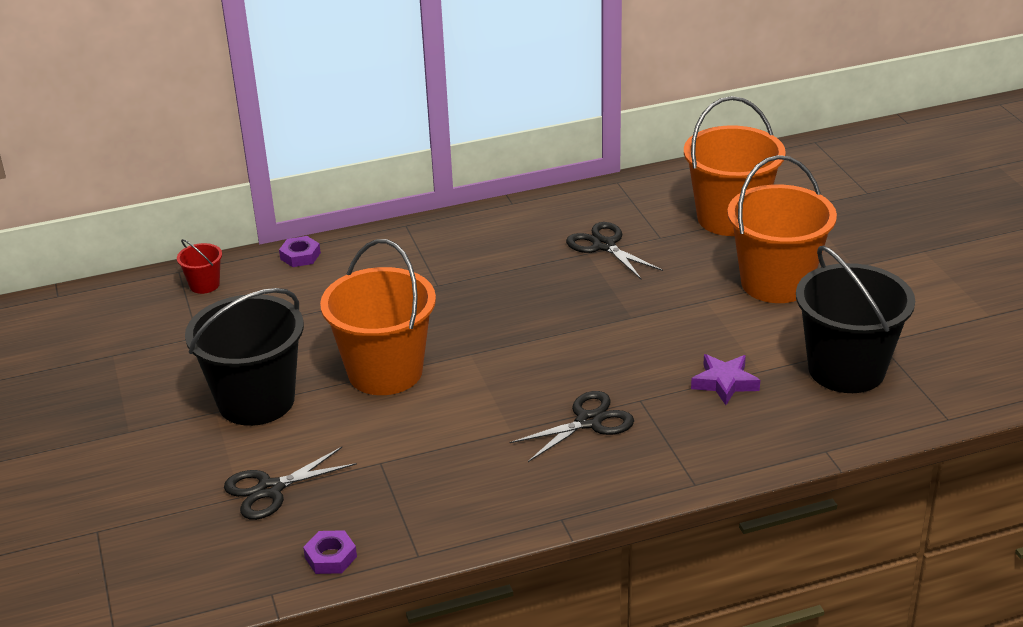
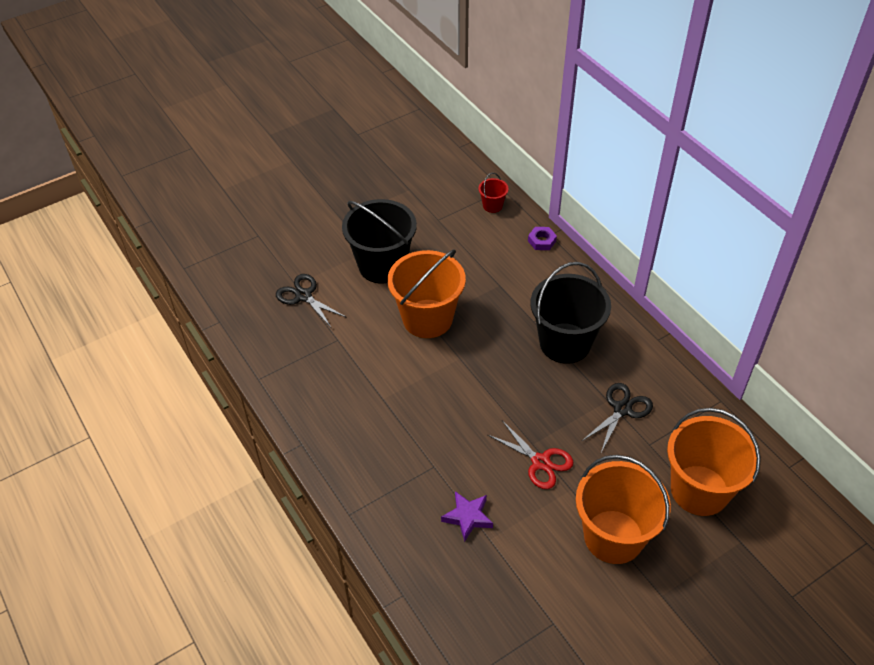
camera: 75 degrees right, 15 degrees up
purple nut [303,530,357,574] -> none
black scissors [510,391,634,462] -> none
black bucket [796,246,915,393] -> black bucket moved to [531,262,611,364]
none -> red scissors [487,420,574,489]

